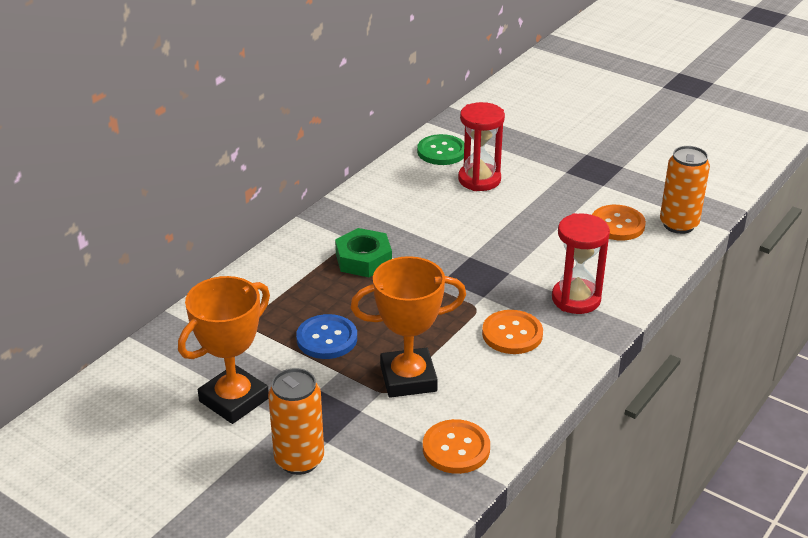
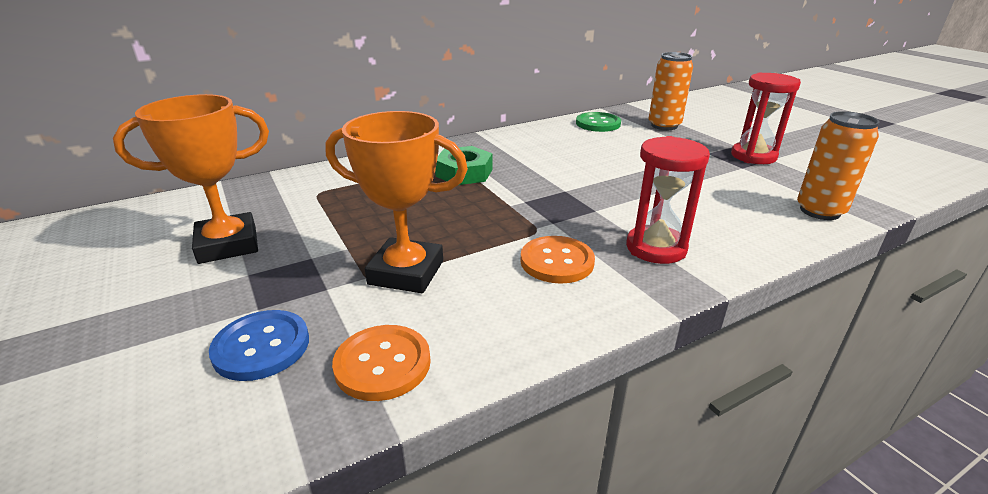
camera: 25 degrees right, 5 degrees down
orange can [268,368,324,475] -> orange can moved to [649,52,693,130]
blue button [296,314,357,359] -> blue button moved to [209,310,309,381]
red hourglass [458,102,505,191] -> red hourglass moved to [731,73,801,164]
orange button [592,205,646,241] -> none

